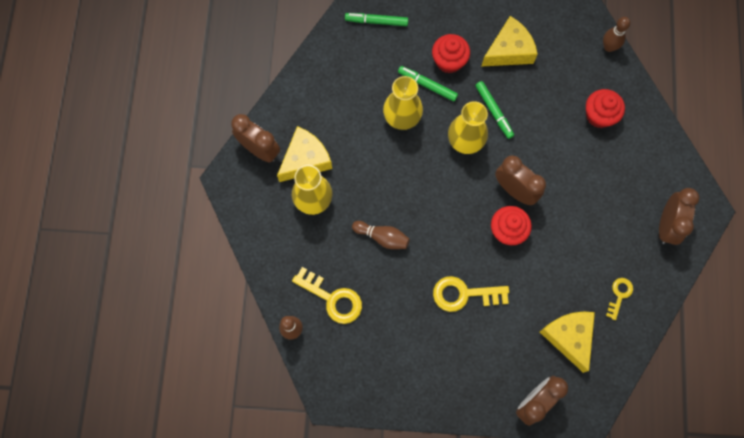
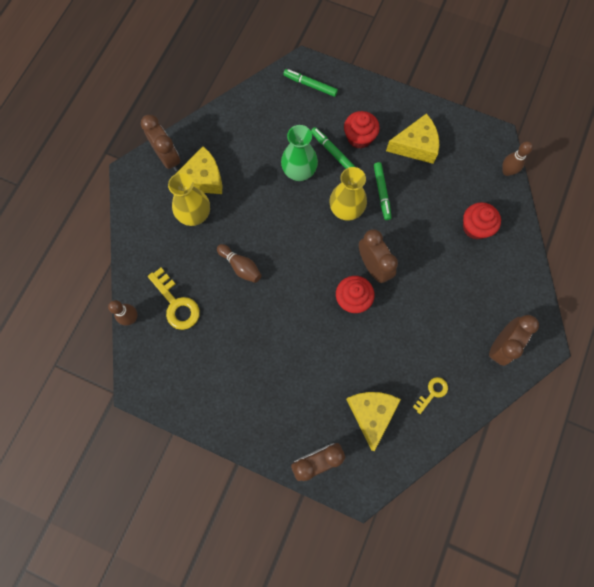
camera: 20 degrees right, 0 degrees up
yellow vase [383,76,423,130] -> green vase [281,125,318,181]
yellow key [433,276,509,312] -> none

